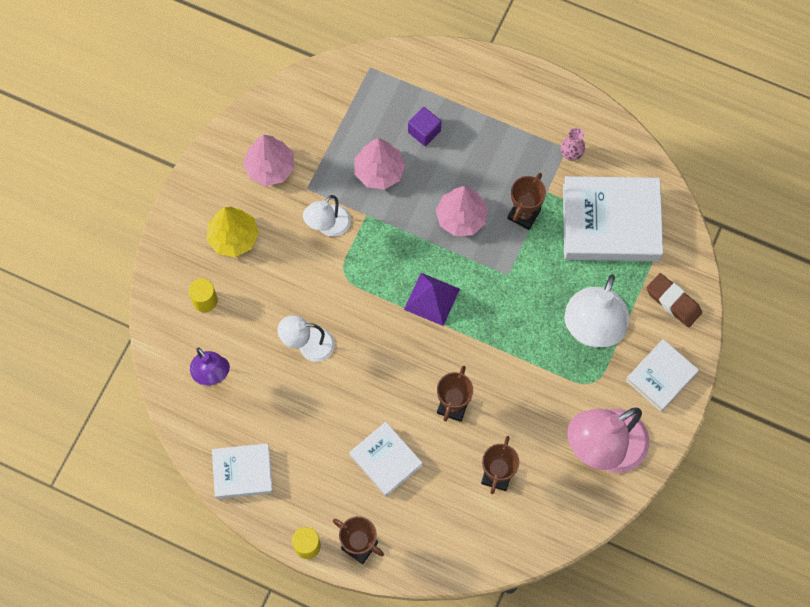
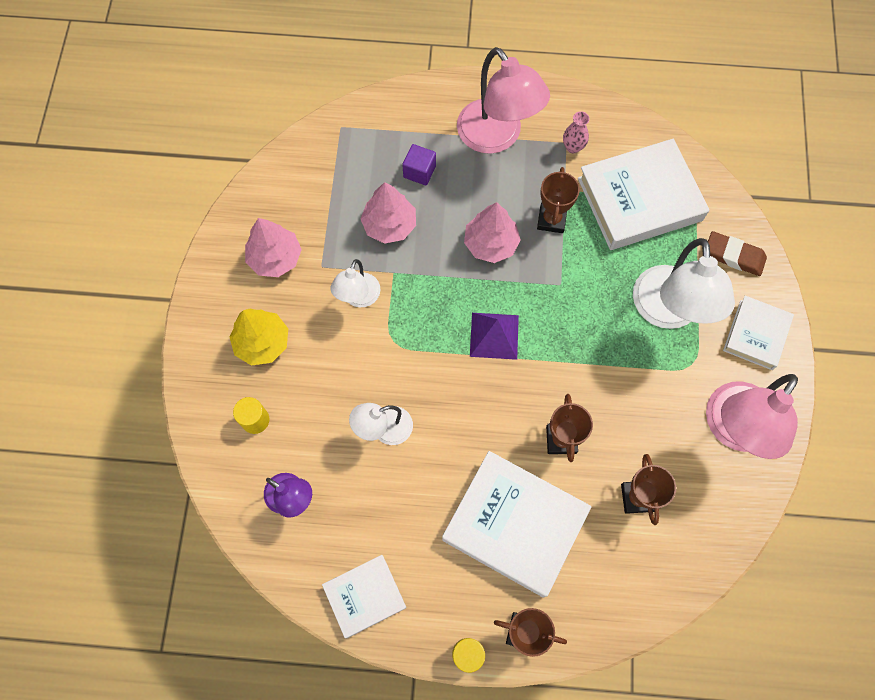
camera: 20 degrees left, 0 degrees up
white book [350,422,423,497] -> white book [442,451,591,597], size x1.78
none -> pink lamp [457,47,550,154]

